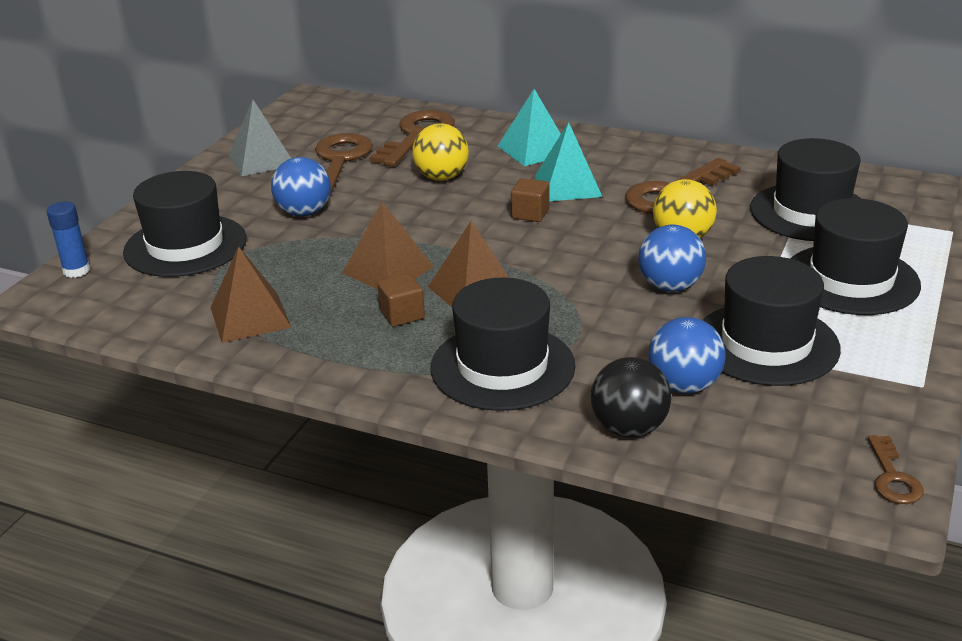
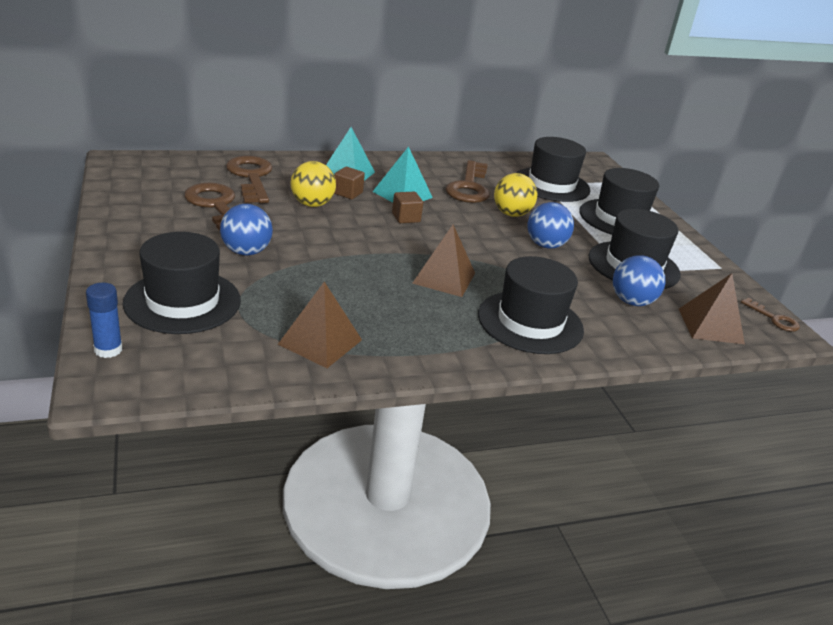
camera: 45 degrees left, 0 degrees up
grey pyramid [229,100,291,176] -> none
brown pyramid [342,202,434,289] -> brown pyramid moved to [679,273,745,344]
brown cube [377,273,425,327] -> brown cube moved to [334,167,365,199]
black ball [591,357,671,438] -> none

